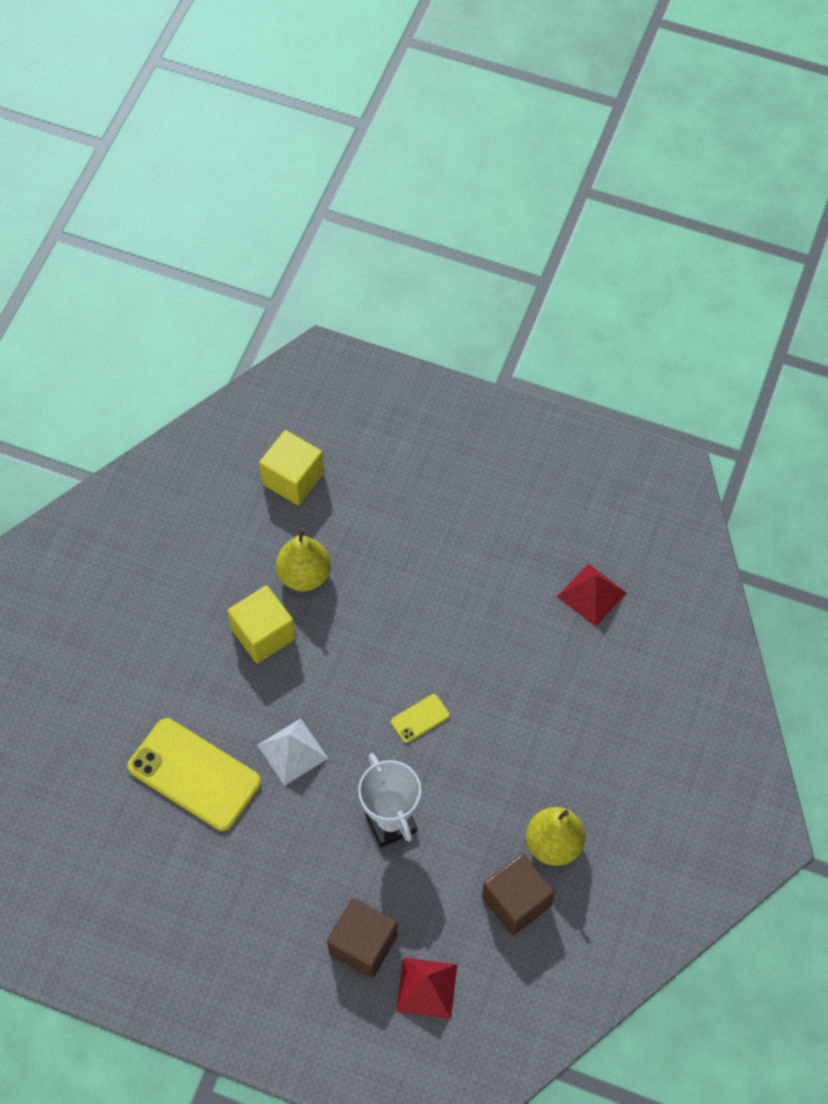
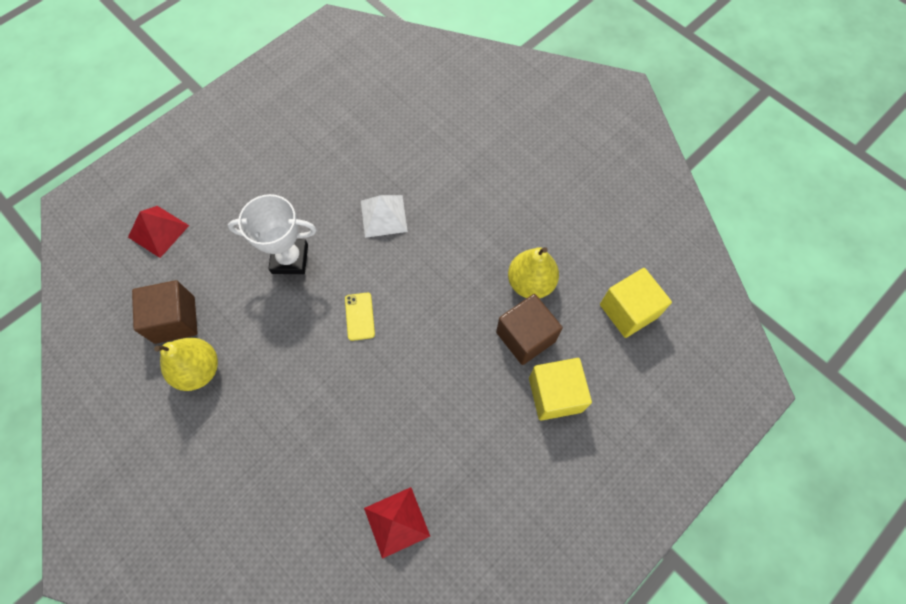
camera: 115 degrees right, 5 degrees up
yellow phone [128,718,261,831] -> none
yellow cube [227,585,296,663] -> yellow cube moved to [529,358,592,421]
brown cube [327,898,398,978] -> brown cube moved to [496,294,563,365]

